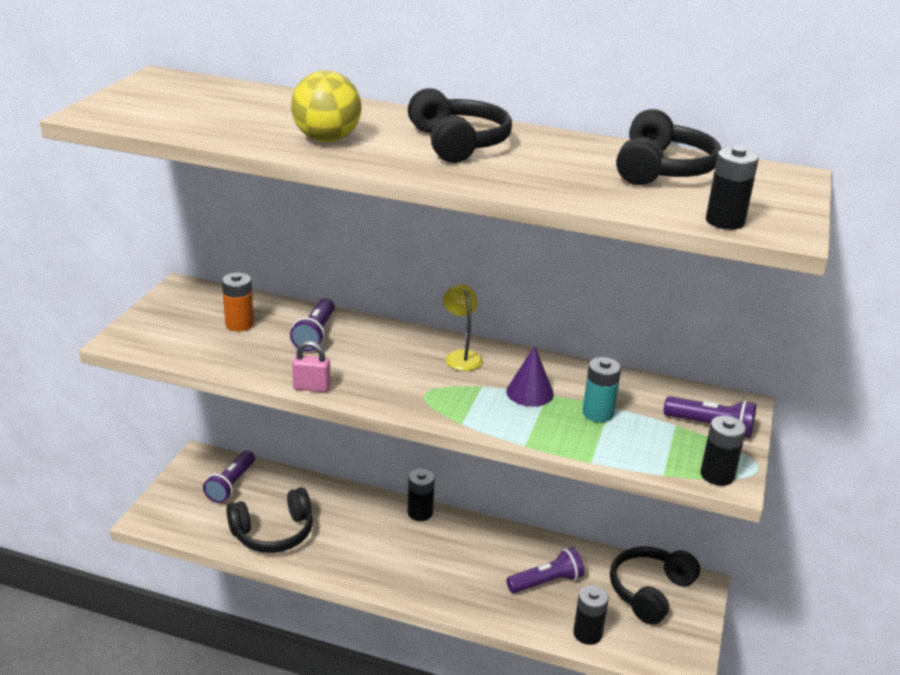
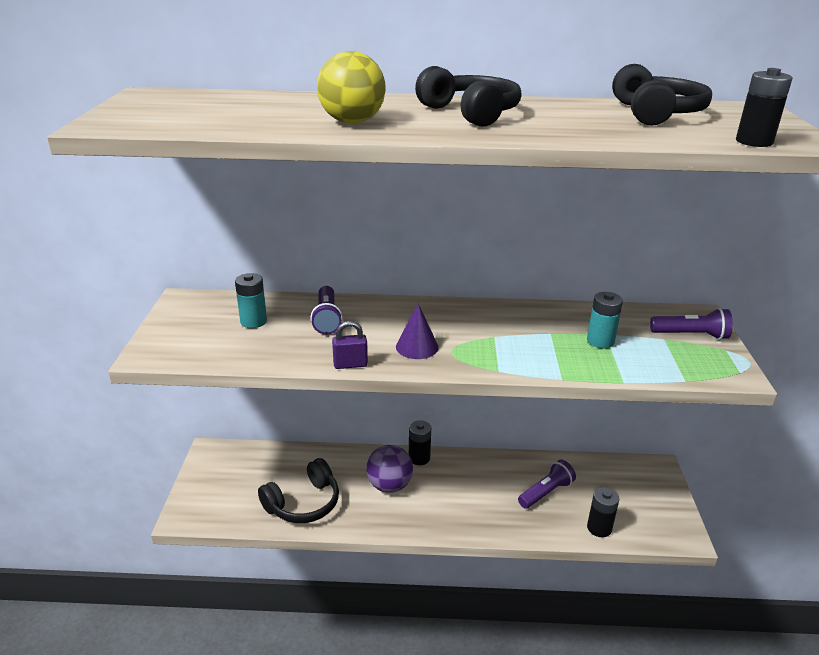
camera: 15 degrees left, 0 degrees up
purple flashlight [203,451,255,503] -> none
orange battery [222,273,254,332] -> turquoise battery [235,273,267,328]
pink padlock [292,341,331,392] -> purple padlock [332,321,368,369]
yellow lamp [443,284,483,371] -> none
purple cone [506,346,554,407] -> purple cone moved to [396,304,439,359]
black headphones [610,546,700,625] -> none
black battery [700,416,746,486] -> none
none -> purple ball [366,445,413,493]

